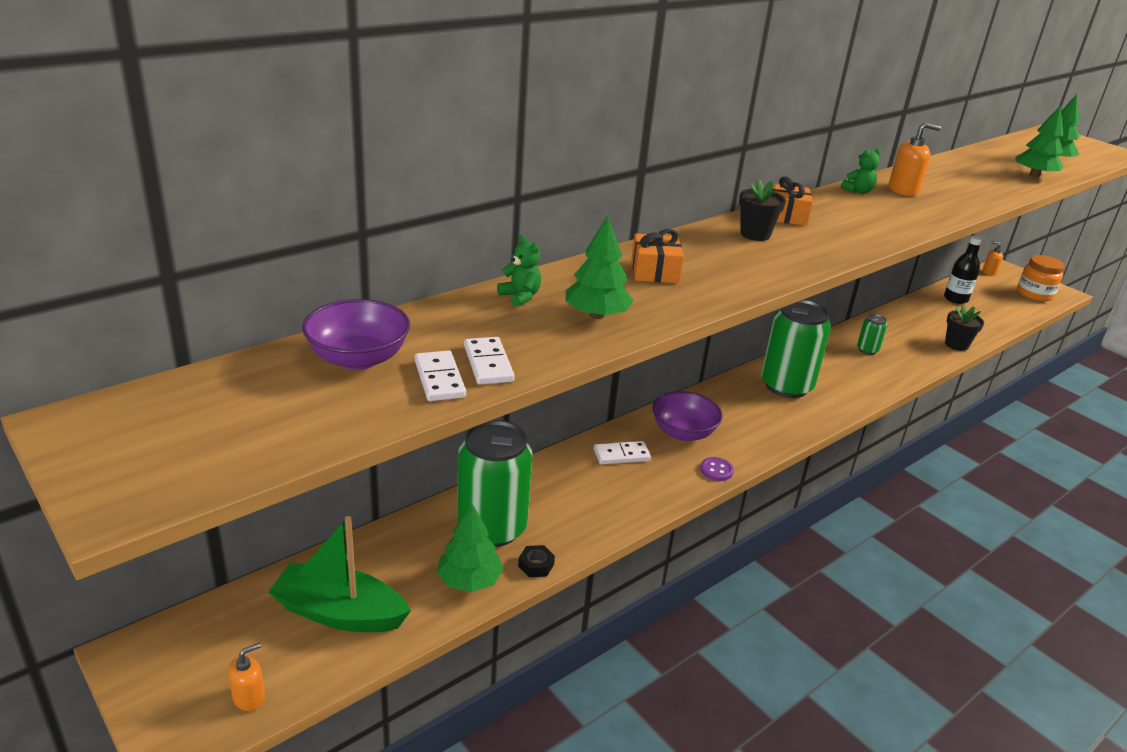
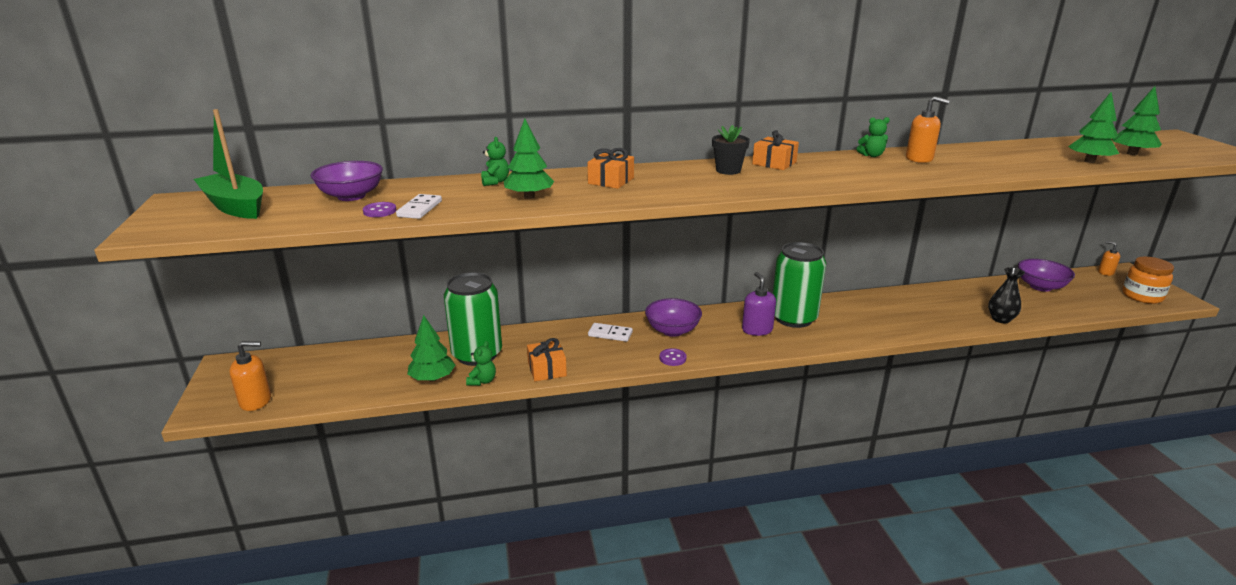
camera: 30 degrees right, 5 degrees down
orange soap dispenser [228,643,265,711] -> orange soap dispenser [229,341,271,411], size x1.56
green boat [268,516,411,632] -> green boat moved to [194,109,263,219]
white domino [414,350,466,401] -> purple button [363,202,396,217]
black nut [518,545,555,577] -> green teddy bear [466,341,496,386]
green can [857,314,887,355] -> none
black bottle [944,235,983,304] -> purple bowl [1018,259,1075,292]
black flower pot [945,304,984,351] -> black vase [988,267,1025,323]
none -> orange gift [527,338,567,381]
none -> purple soap dispenser [742,272,776,336]

